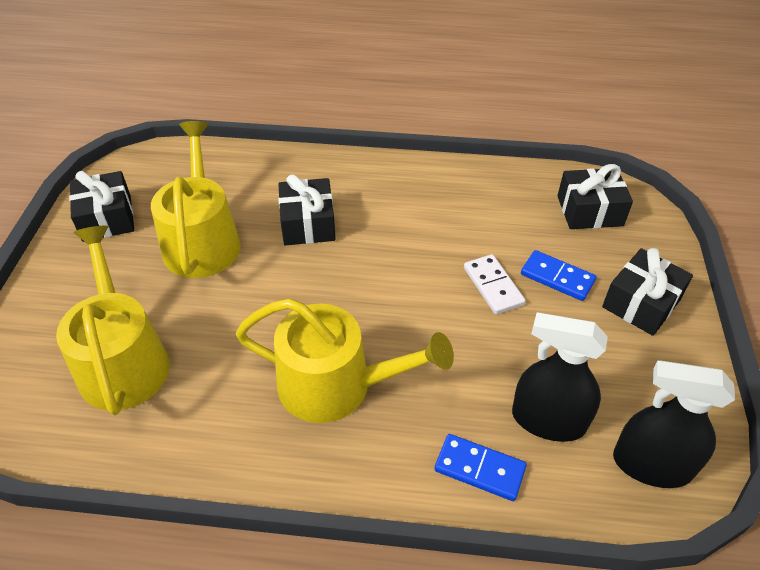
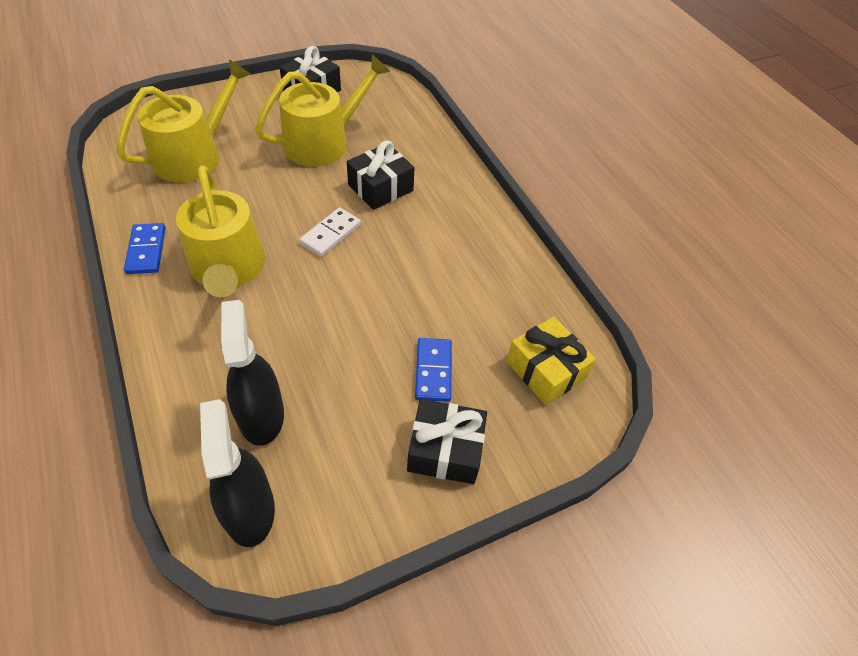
camera: 55 degrees right, 5 degrees up
blue domino [434,434,527,501] -> blue domino moved to [124,223,166,274]
white domino [464,254,526,314] -> white domino moved to [299,207,361,257]
black gift [557,164,633,229] -> yellow gift [506,317,596,405]

